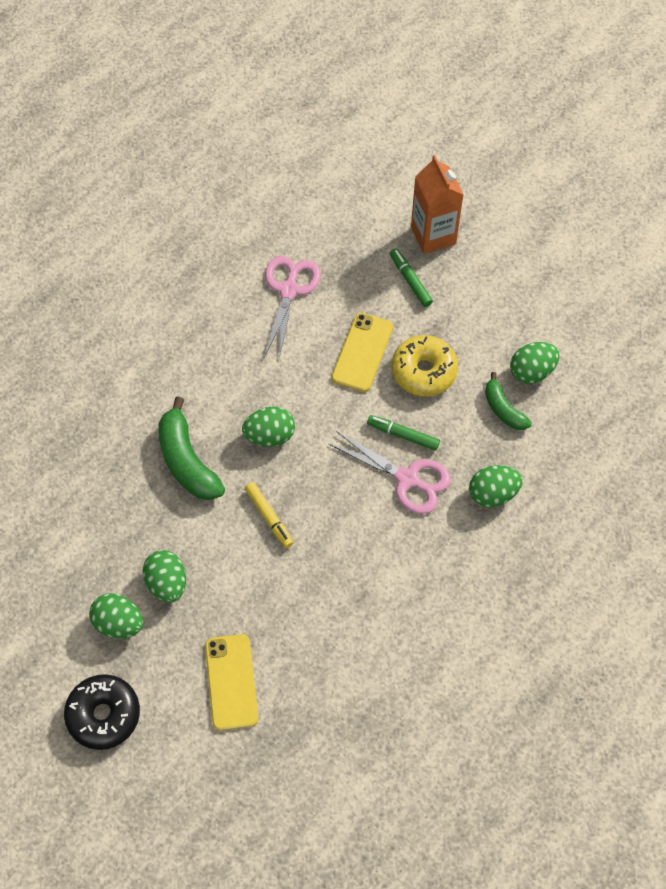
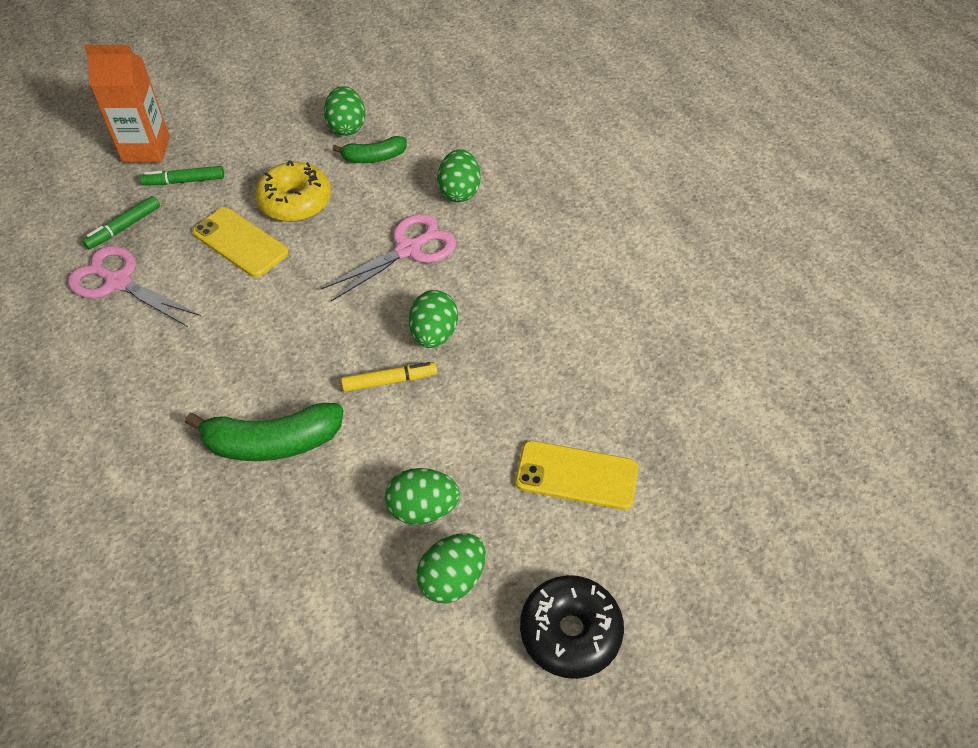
camera: 70 degrees left, 10 degrees down
green egg [242,407,295,447] -> green egg moved to [409,290,458,348]
green marker [367,415,440,451] -> green marker moved to [82,196,160,249]

